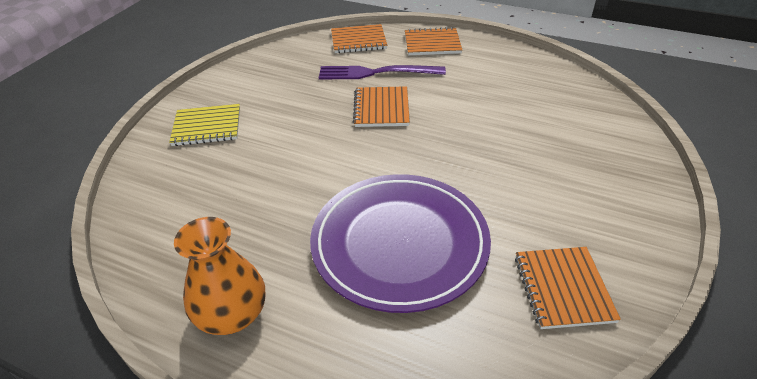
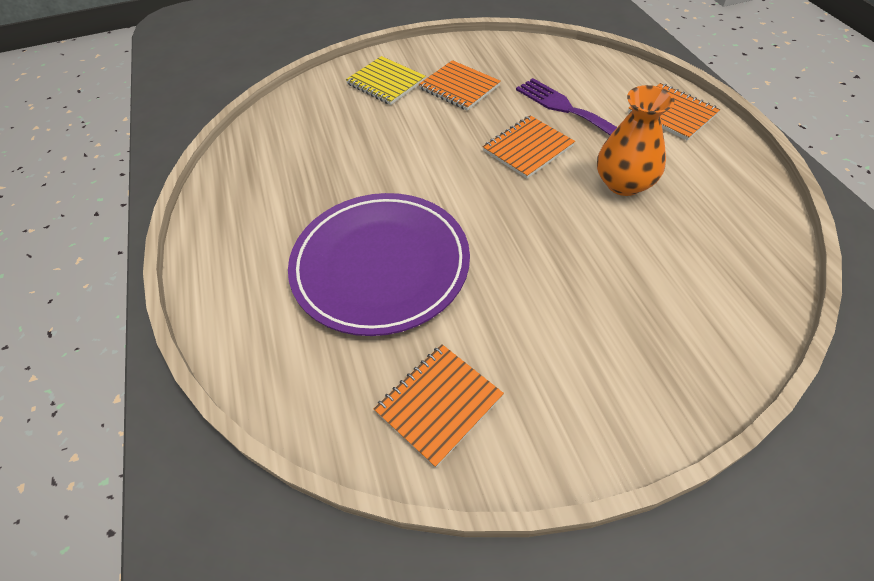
camera: 50 degrees right, 10 degrees up
orange vase [174,217,265,335] -> orange vase moved to [597,85,675,196]
orange notebook [331,24,387,53] -> orange notebook moved to [419,60,501,111]

